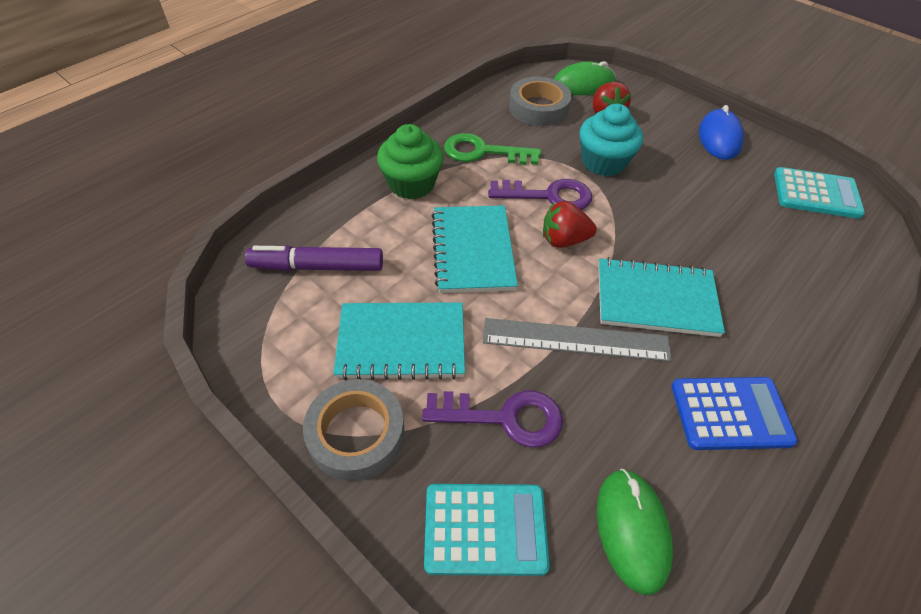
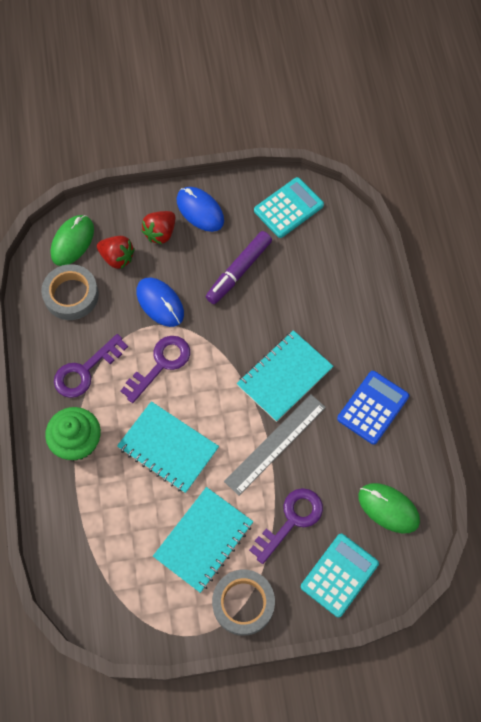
camera: 50 degrees left, 15 degrees up
purple marker [245,245,383,271] -> purple marker moved to [206,231,272,304]
green key [444,133,541,165] -> purple key [54,334,128,398]
red strawberry [543,201,597,248] -> red strawberry moved to [141,211,175,244]
turquoise cupcake [579,104,643,176] -> blue mouse [137,277,184,327]

